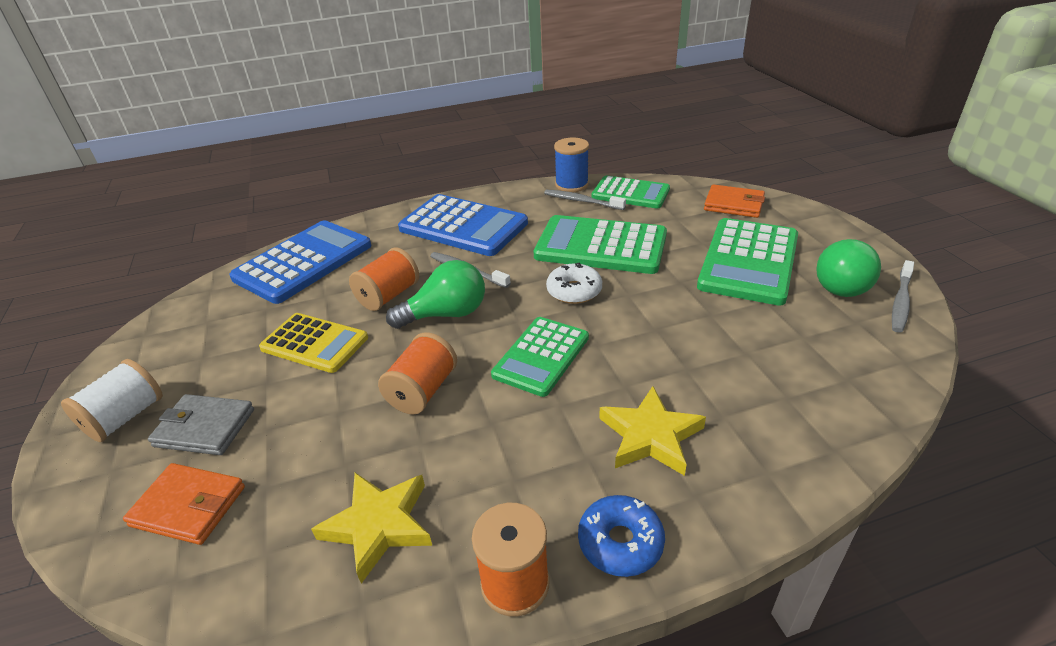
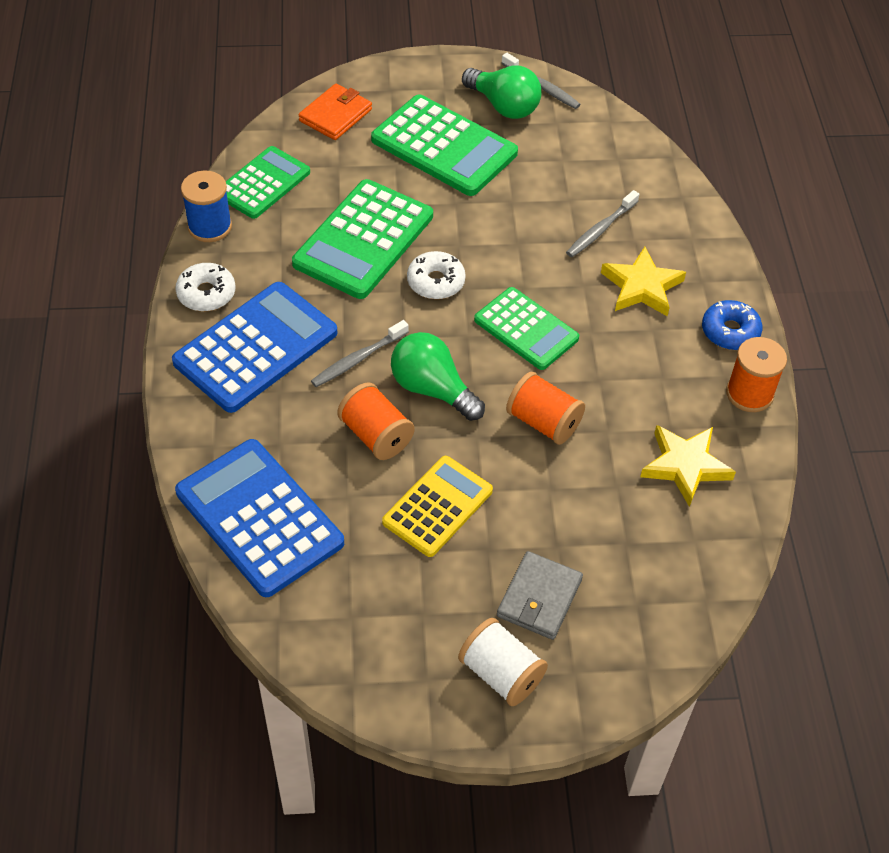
camera: 80 degrees left, 15 degrees up
orange wallet [123,463,245,545] -> none
green light bulb [386,260,485,329] -> green light bulb turned 45 degrees counterclockwise [391,332,485,421]
grey toothbrush [544,190,626,210] -> grey toothbrush moved to [566,190,639,257]
none -> white donut [175,263,235,311]

